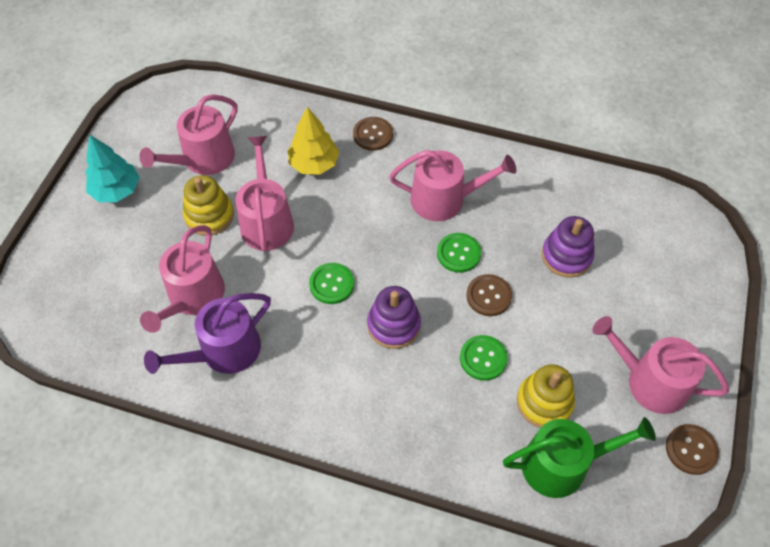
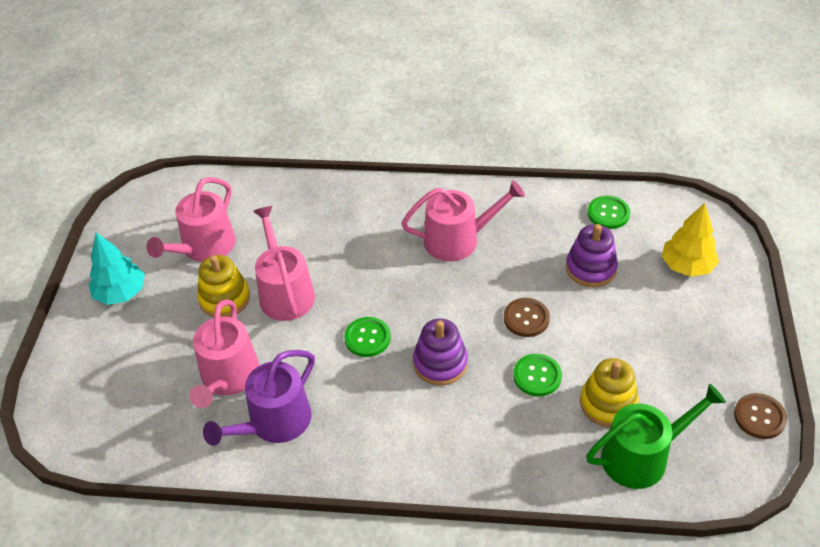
camera: 10 degrees left, 10 degrees down
yellow tree [288,107,339,175] -> yellow tree moved to [662,203,719,277]
brown button [353,117,393,151] -> none
green button [437,233,481,273] -> green button moved to [587,196,630,229]
pink watering can [592,316,729,414] -> none

